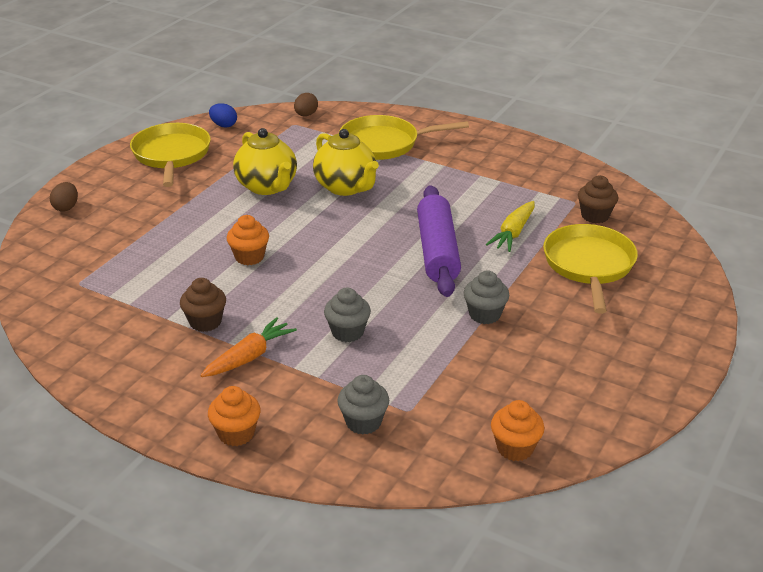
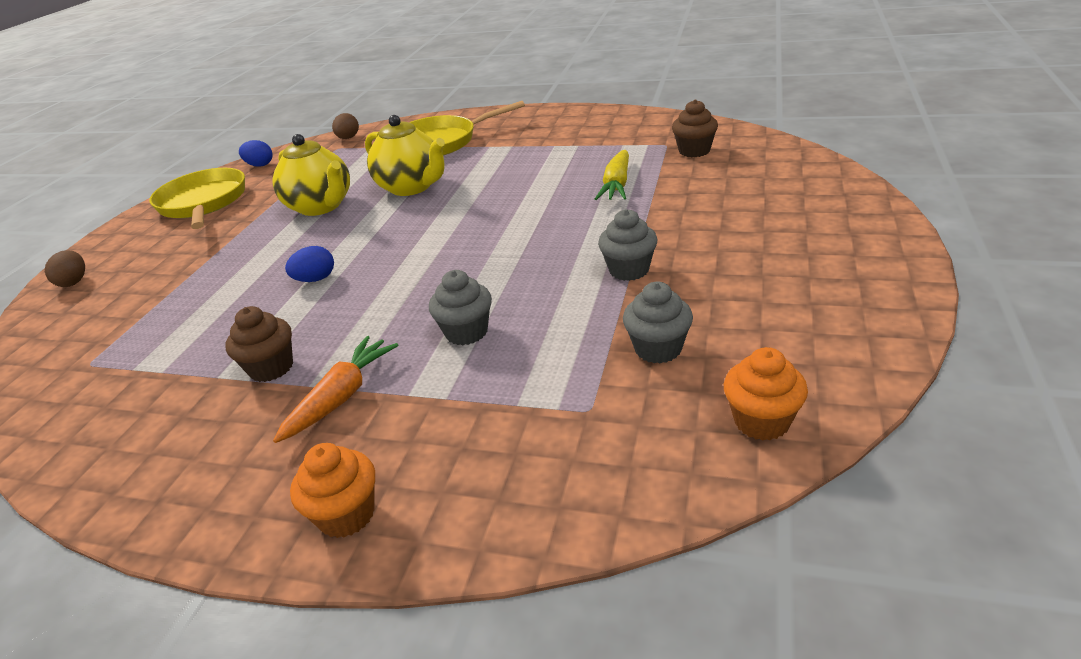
camera: 10 degrees left, 0 degrees up
orange cupcake [227,215,269,265] -> blue egg [285,246,334,282]
grey cupcake [337,375,389,435] -> grey cupcake moved to [623,282,693,364]
purple rolling pin [417,185,461,297] -> none
yellow pan [543,224,638,314] -> none

